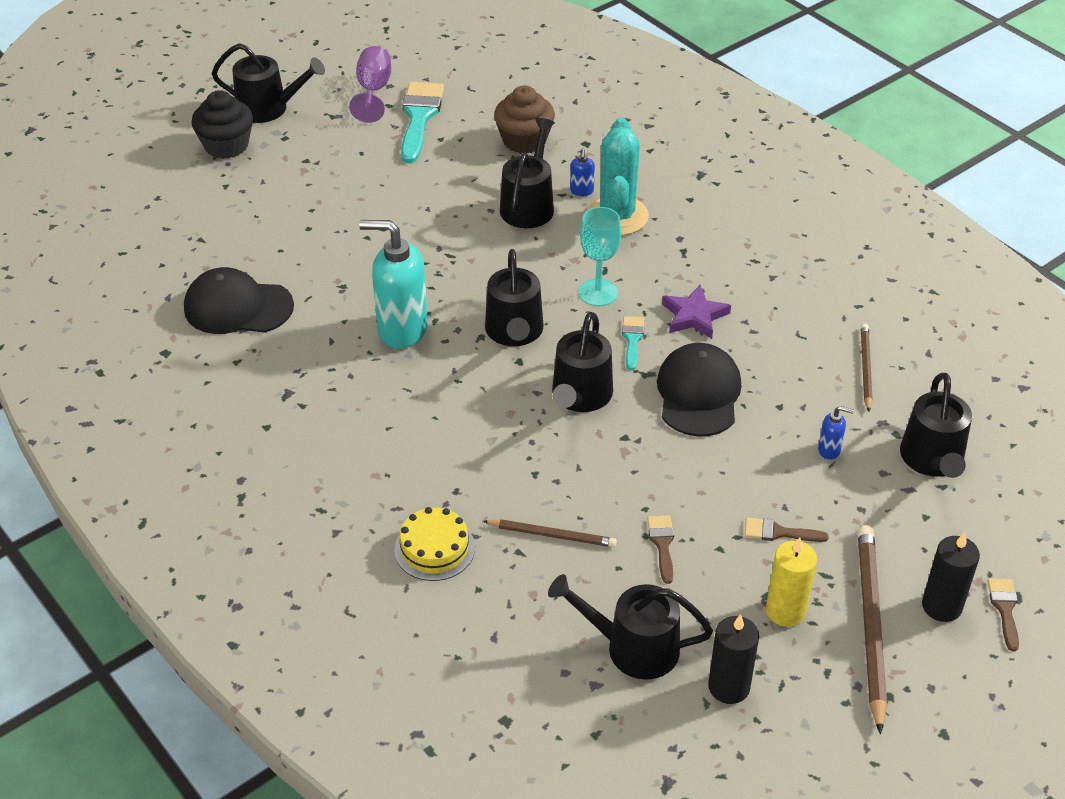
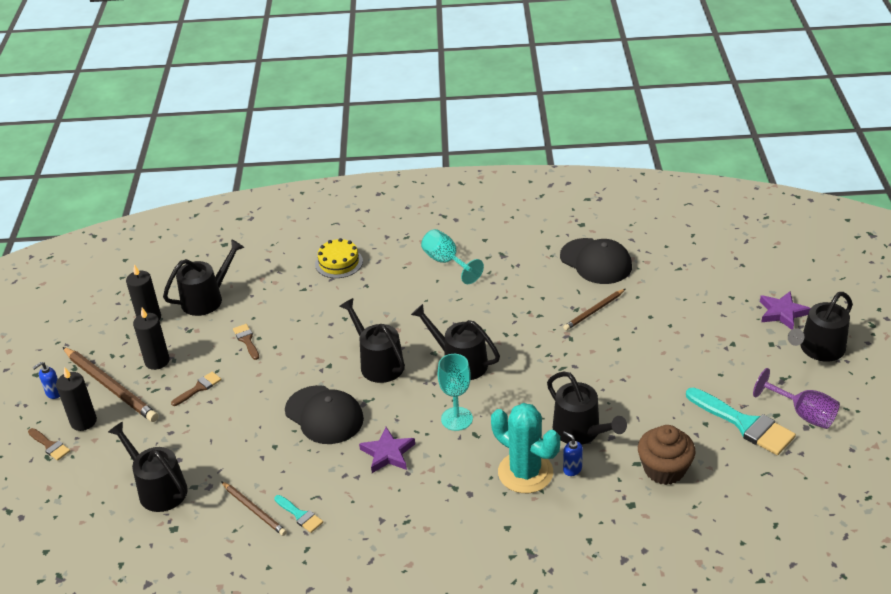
camera: 130 degrees right, 5 degrees down
black cap [184,267,294,334] -> black cap turned 90 degrees clockwise [560,238,632,284]
black cupcake [192,90,253,159] -> purple star [760,291,810,330]
turquoise soap dispenser [359,220,428,349] -> none
brown pencil [483,519,617,547] -> brown pencil moved to [563,289,625,330]
turquoise brush [622,316,644,370] -> turquoise brush moved to [274,495,323,533]
brown brush [647,515,674,584] -> brown brush turned 150 degrees counterclockwise [233,324,259,360]
yellow candle [766,537,817,627] -> black candle [133,308,170,370]
blue soap dispenser [818,406,854,460] -> blue soap dispenser moved to [32,362,60,399]
none -> turquoise goblet [421,229,484,284]

